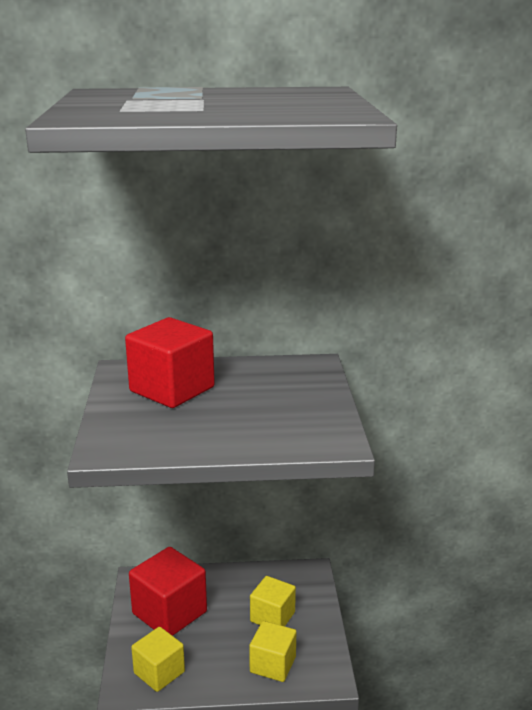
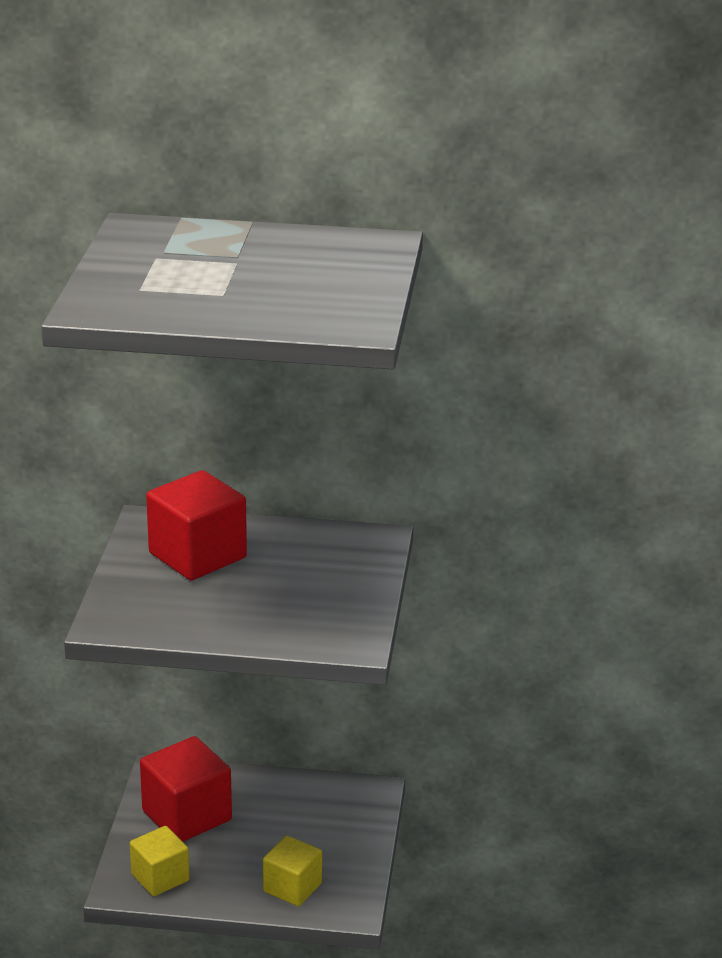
camera: 10 degrees right, 5 degrees up
yellow cube [250,576,296,626] -> none

